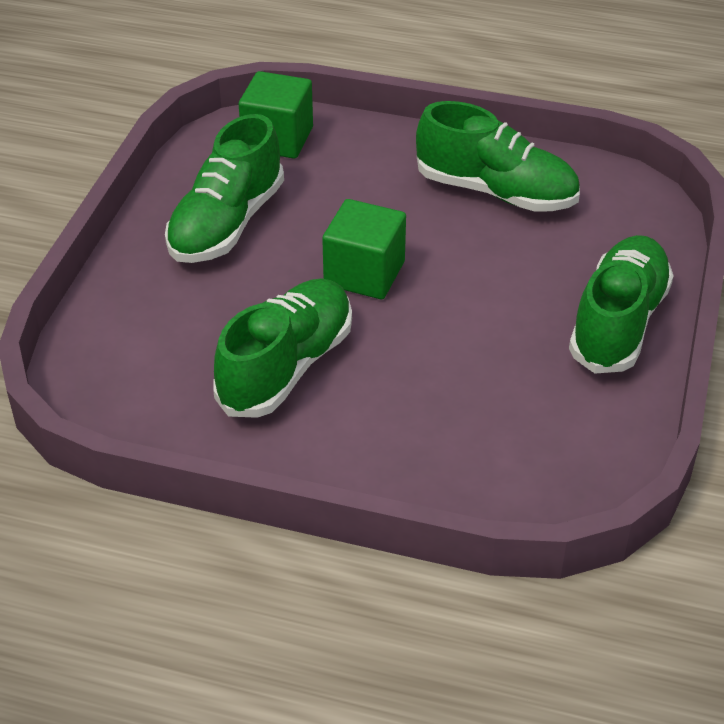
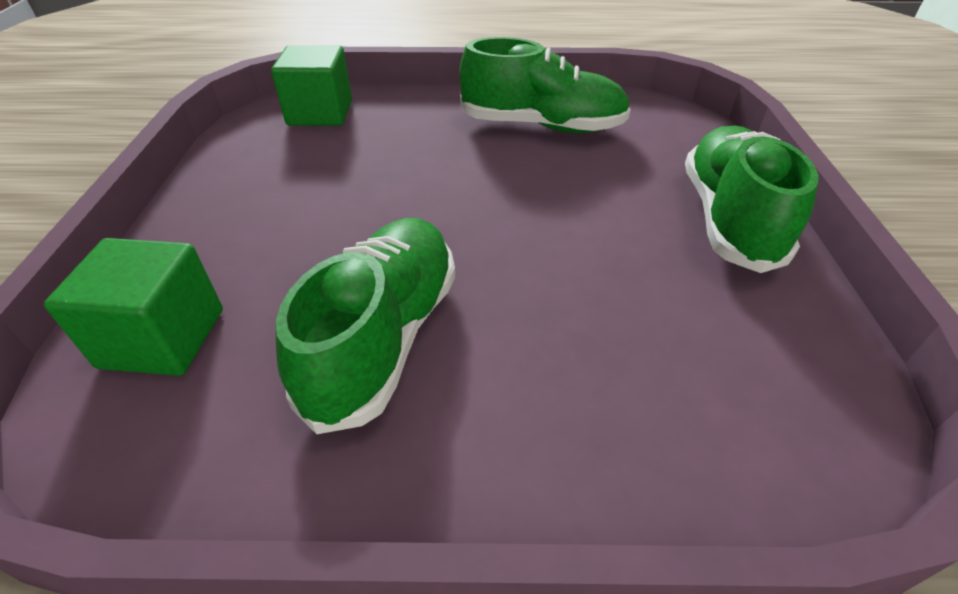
camera: 15 degrees left, 0 degrees up
green shoe [165,114,284,263] -> none
green cube [322,199,406,299] -> green cube moved to [44,238,223,376]

